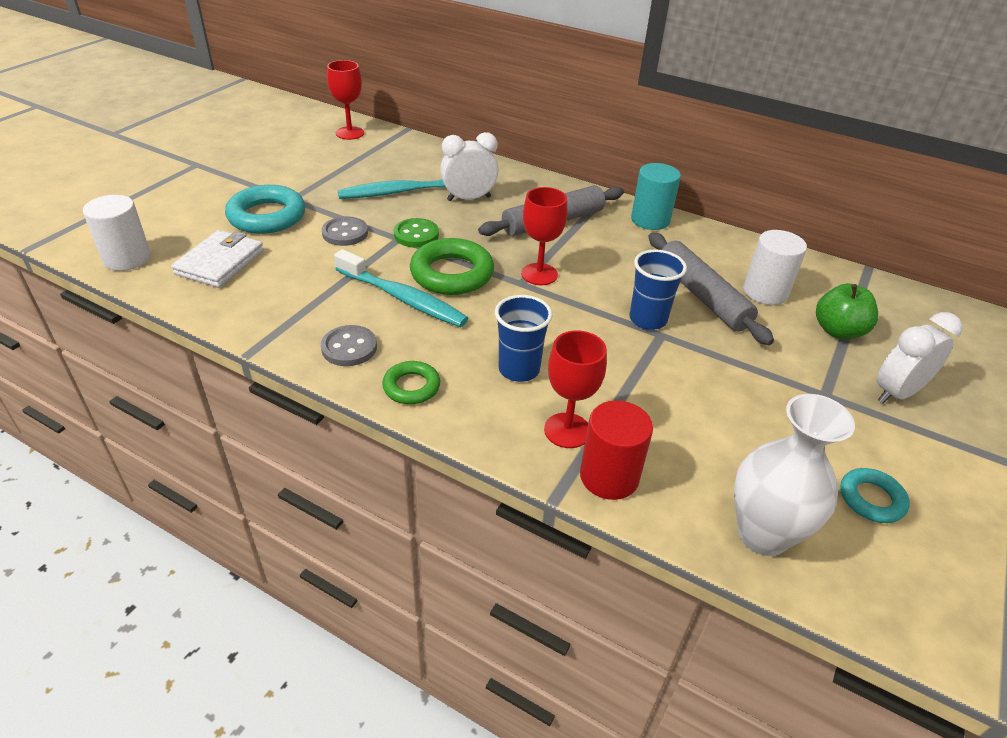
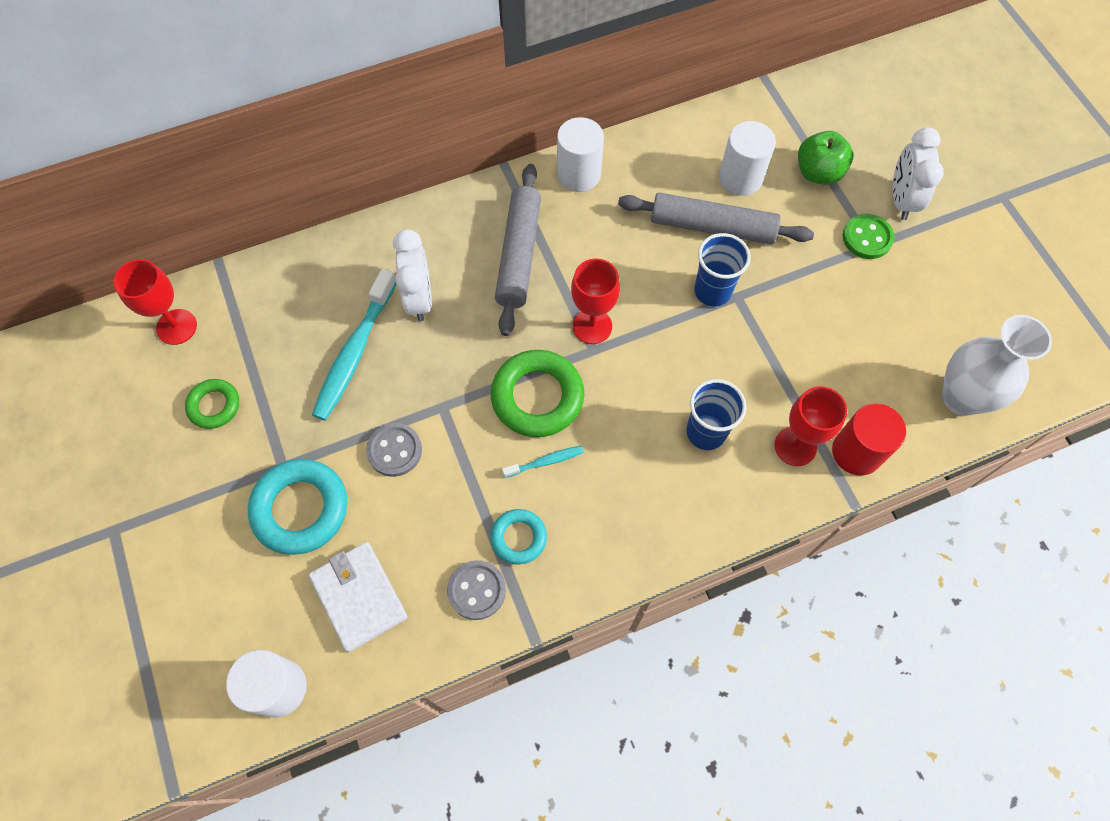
camera: 50 degrees left, 25 degrees up
grey button [321,325,377,366] -> grey button moved to [447,560,506,620]
turquoise toothbrush [334,249,468,327] -> turquoise toothbrush [502,446,584,478], size x0.48
green ring [382,361,440,404] -> green ring moved to [185,379,239,429]
green button [394,218,439,248] -> green button moved to [843,214,894,259]
white clock [440,132,499,201] -> white clock turned 150 degrees clockwise [393,229,432,321]
turquoise cylinder [631,163,681,230] -> white cylinder [557,117,604,192]
turquoise ring [840,468,910,523] -> turquoise ring moved to [490,509,547,565]

